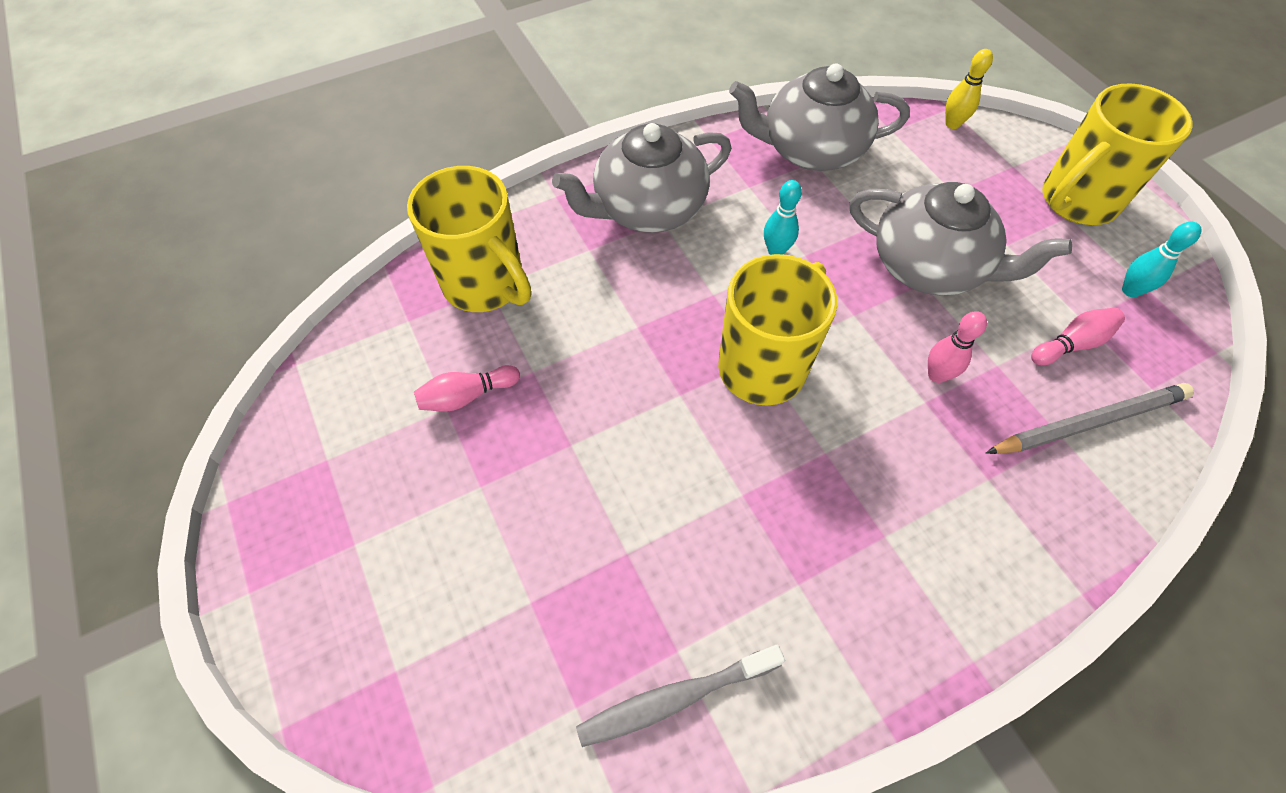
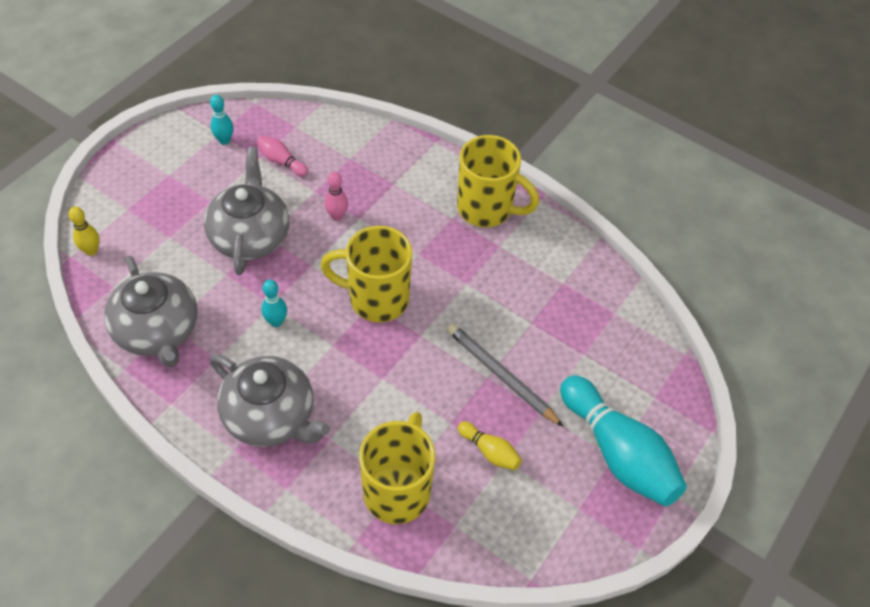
camera: 120 degrees left, 5 degrees down
pink bowling pin [414,365,520,412] -> yellow bowling pin [458,422,522,470]
grey toothbrush [576,645,785,747] -> none
grey pencil [986,383,1194,454] -> grey pencil moved to [447,324,564,427]
yellow mug [1042,83,1193,225] -> yellow mug moved to [457,135,539,227]
none -> turquoise bowling pin [560,375,687,507]

